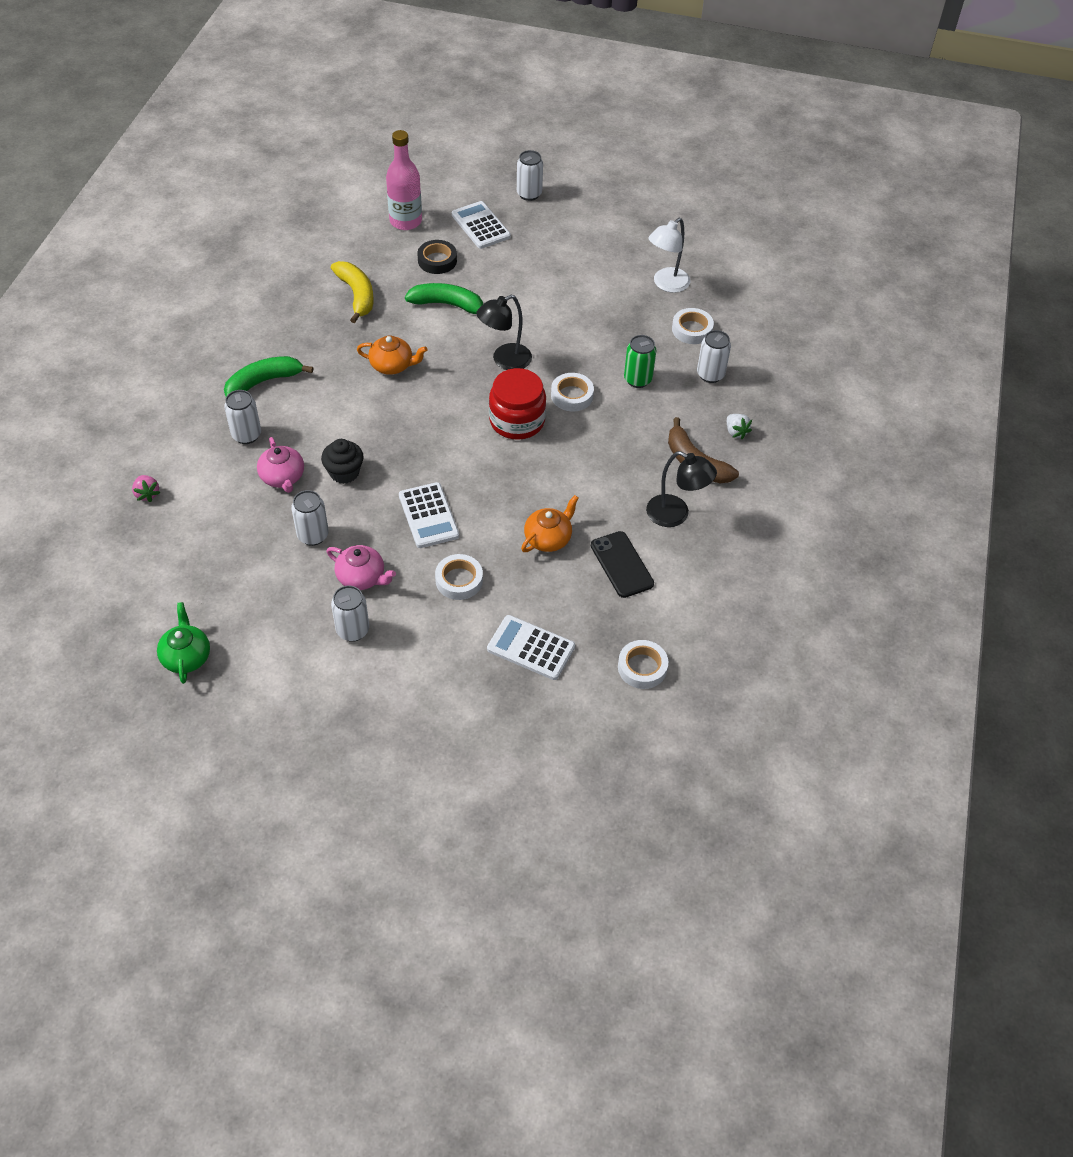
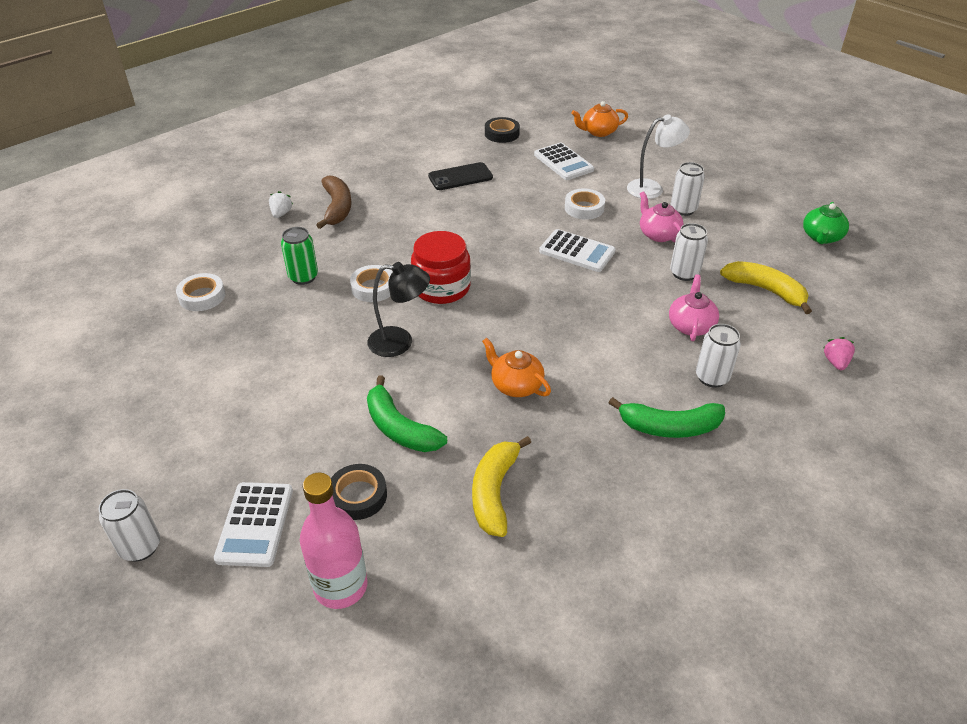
camera: 145 degrees left, 10 degrees down
black cupcake [321,439,364,484] -> none
white calculator [399,482,459,548] -> white calculator turned 105 degrees clockwise [539,229,616,272]
orange teapot [521,495,579,552] -> orange teapot moved to [571,101,628,137]
black phone [591,531,654,598] -> black phone turned 60 degrees clockwise [428,162,493,190]
white tape [618,640,668,689] -> black tape [485,117,520,143]
black lamp [646,451,717,527] -> none
white lamp [648,218,690,293] -> white lamp moved to [627,114,690,199]
white can [697,330,731,383] -> none
none -> yellow banana [720,261,812,314]

